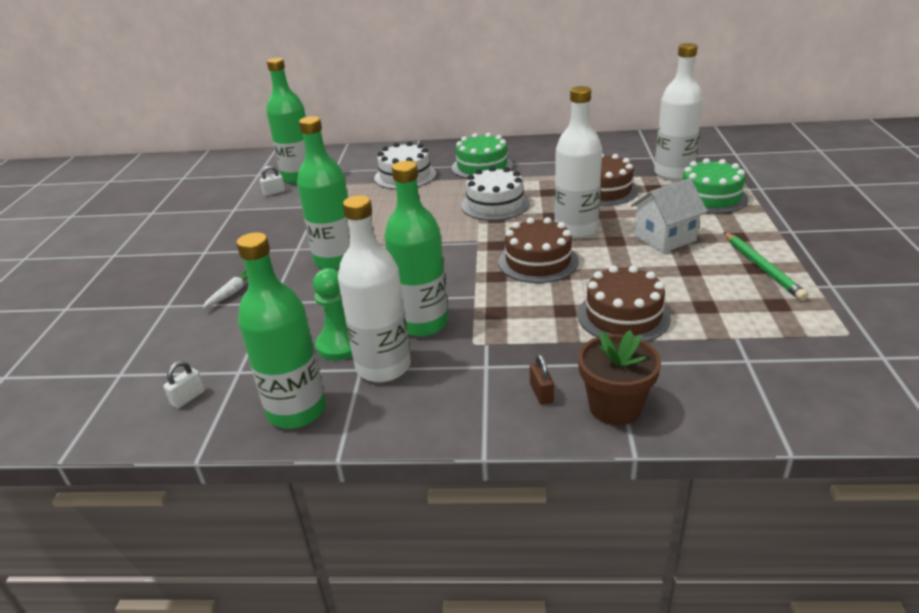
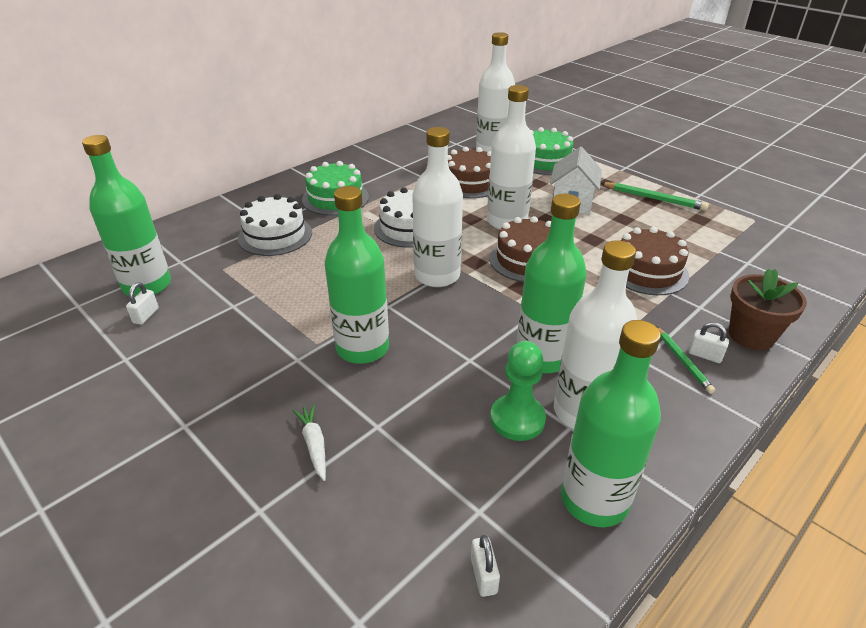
camera: 50 degrees left, 5 degrees up
brown padlock [530,354,554,405] -> white padlock [689,322,729,363]
none -> white bottle [412,127,463,287]
none -> green pencil [656,326,715,394]

